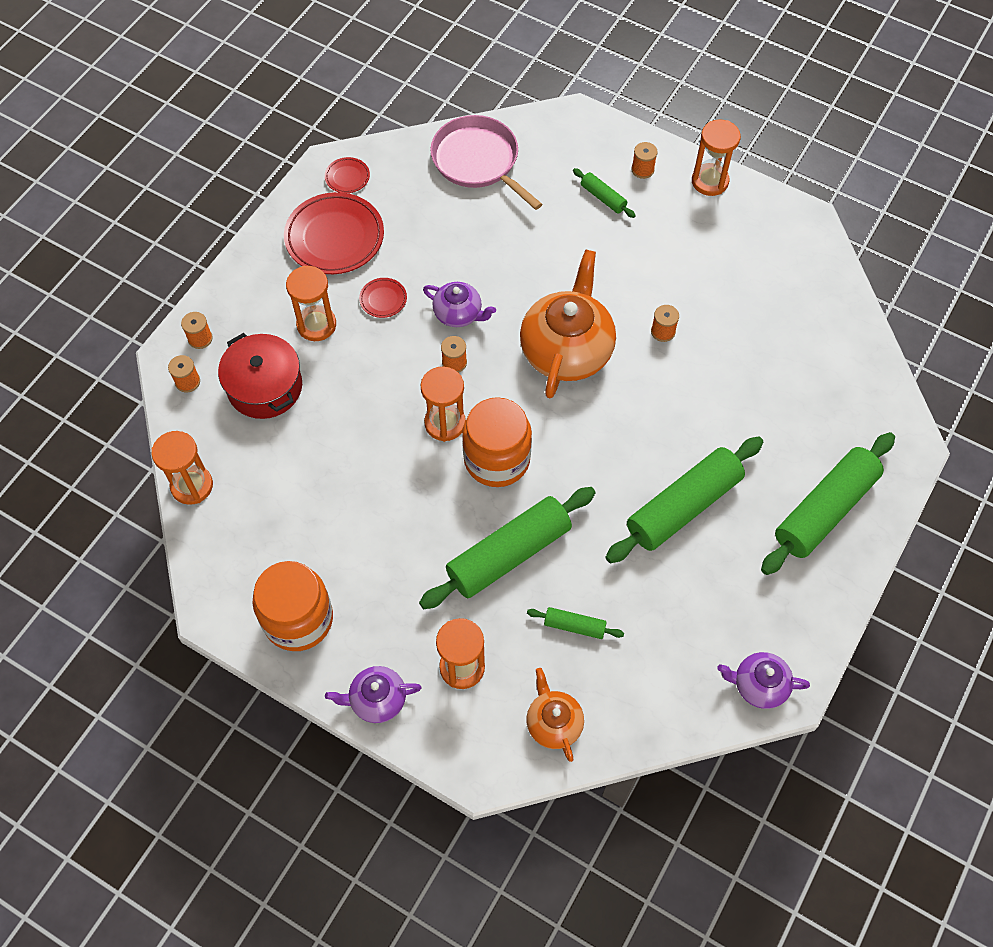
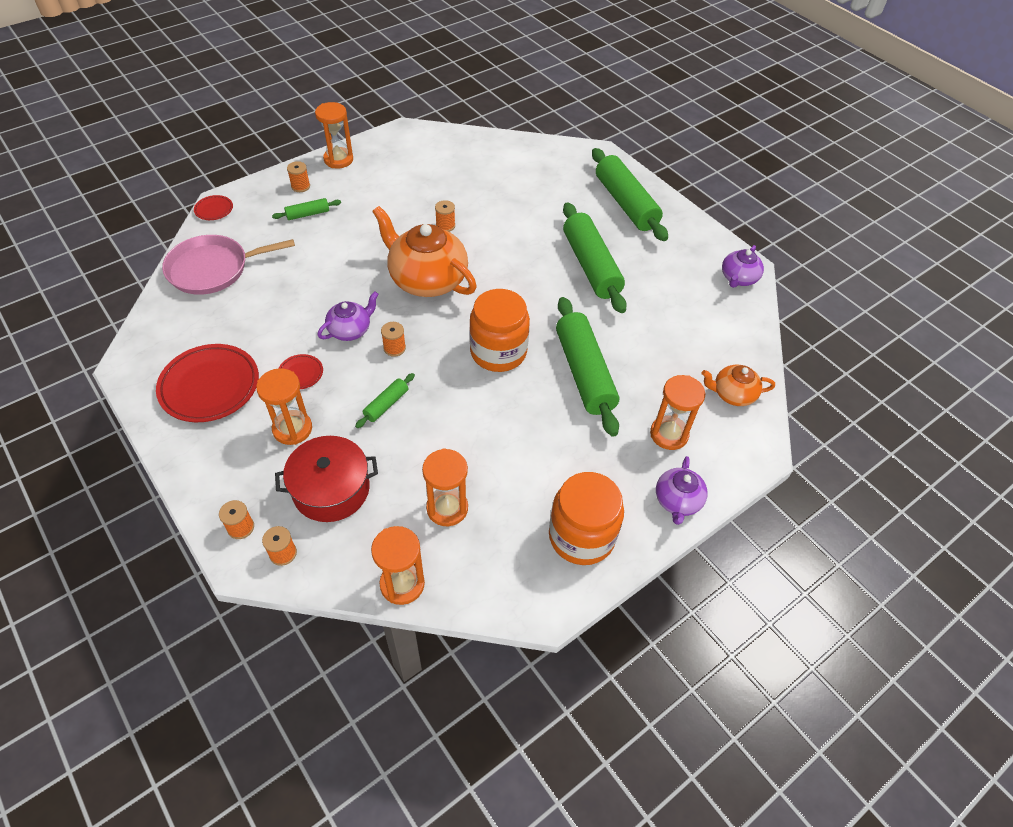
camera: 70 degrees left, 10 degrees down
red plate [325,157,370,193] -> red plate moved to [194,195,233,220]
orange hourglass [421,366,466,442] -> orange hourglass moved to [422,448,468,526]
green rolling pin [527,607,624,639] -> green rolling pin moved to [355,373,415,428]

